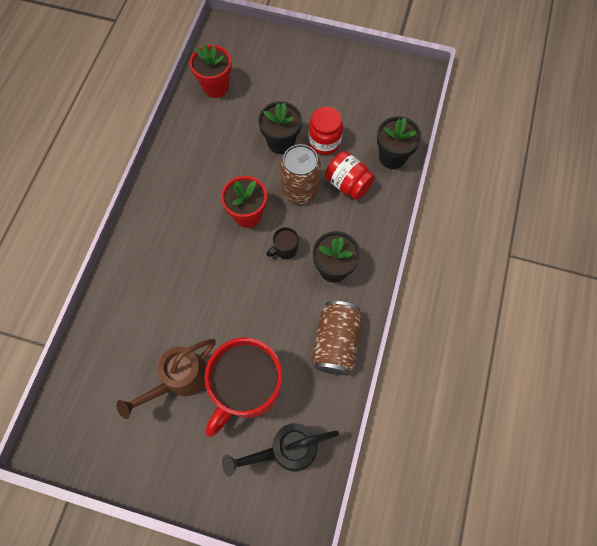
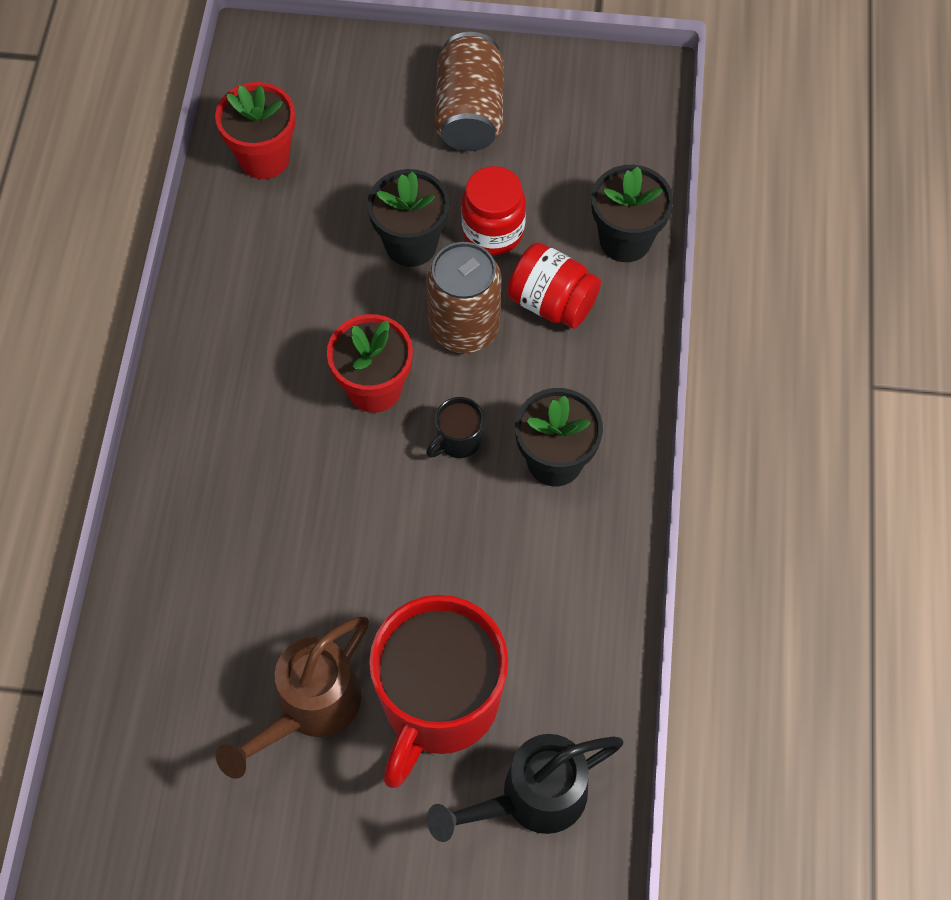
camera: 10 degrees left, 5 degrees down
brown can [311,301,362,375] -> brown can moved to [435,32,504,151]

